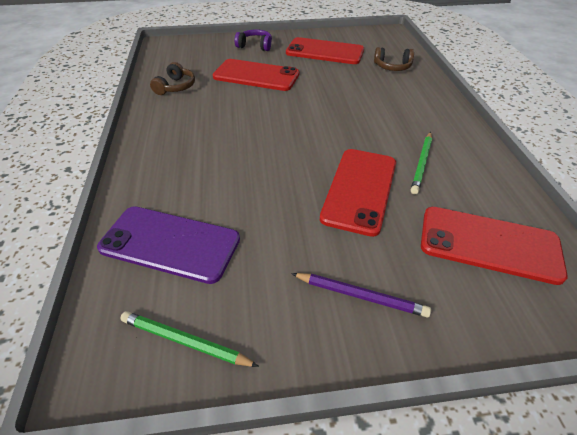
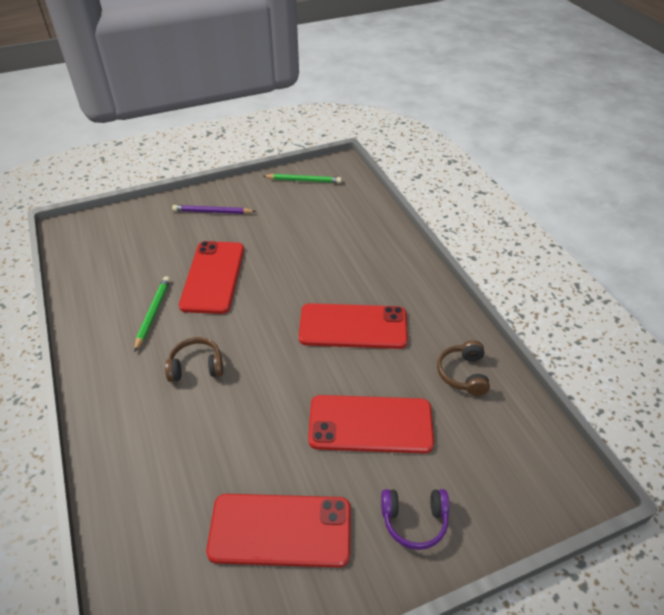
camera: 165 degrees right, 0 degrees up
purple phone [97,206,240,284] -> none
brown headphones [374,47,414,71] -> brown headphones moved to [165,337,223,382]
red phone [421,207,568,285] -> red phone moved to [299,303,408,349]

